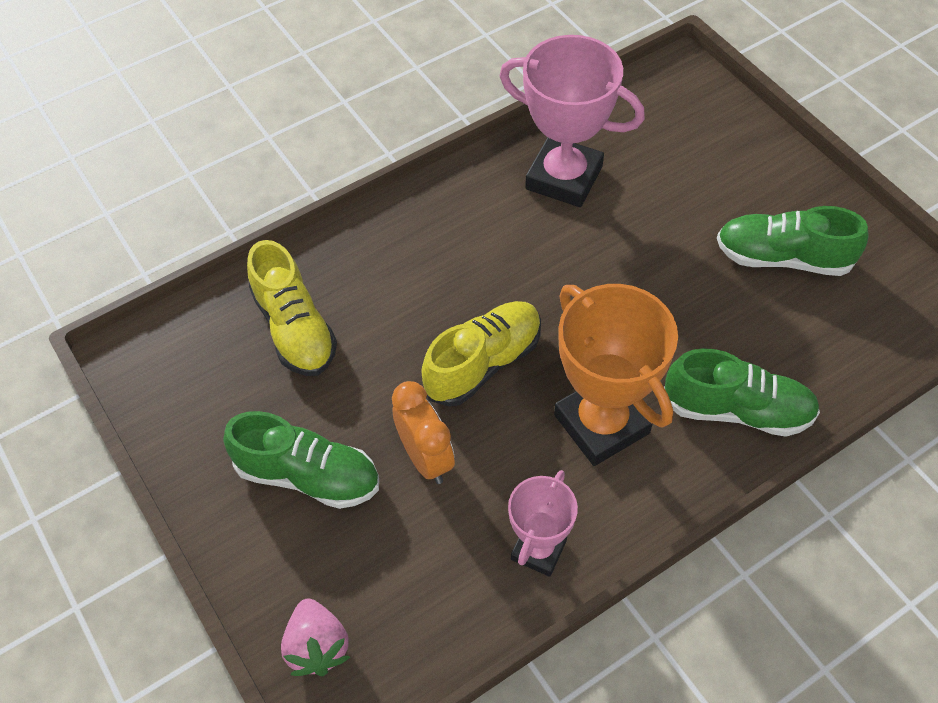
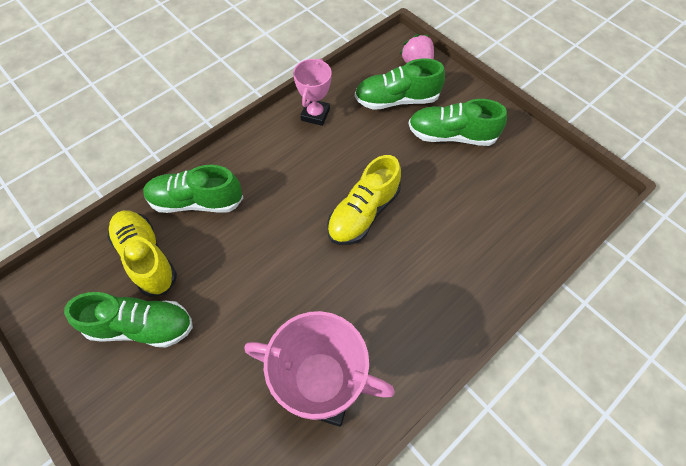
camera: 170 degrees right, 5 degrees up
yellow shoe [247,240,337,376] -> yellow shoe moved to [107,210,177,297]
orange clock [392,381,455,484] -> none
orange trophy [554,284,678,466] -> none
none -> green shoe [355,58,445,110]

